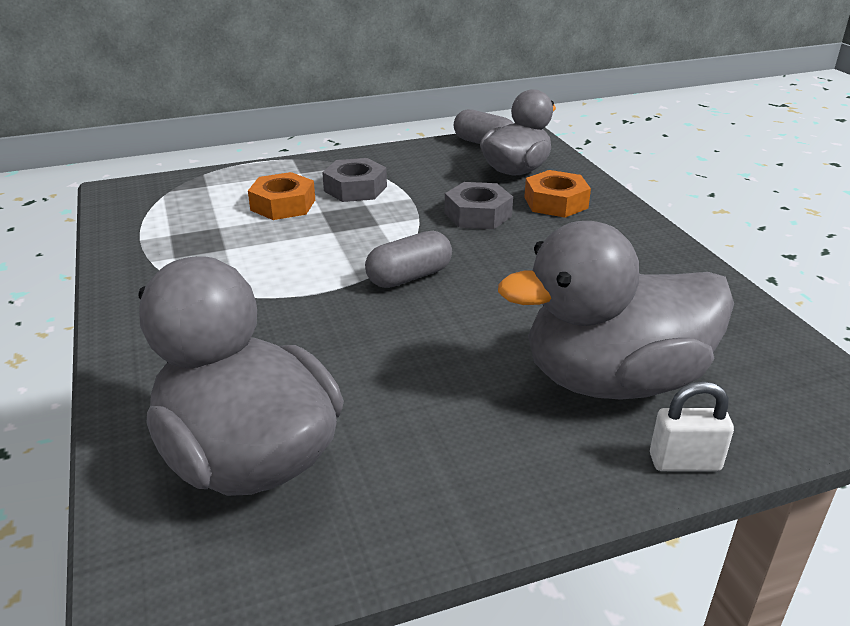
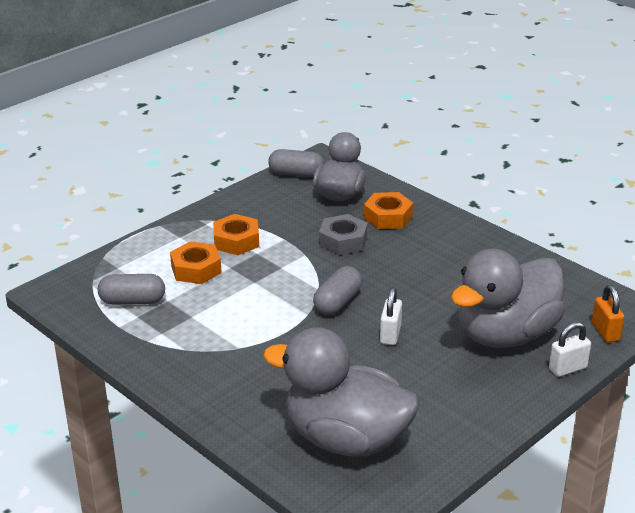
camera: 25 degrees left, 0 degrees up
grey nut [322,158,387,202] -> orange nut [213,214,259,255]
none -> grey capsule [98,274,165,305]
none -> white padlock [380,288,402,345]
none -> orange padlock [592,285,624,342]

